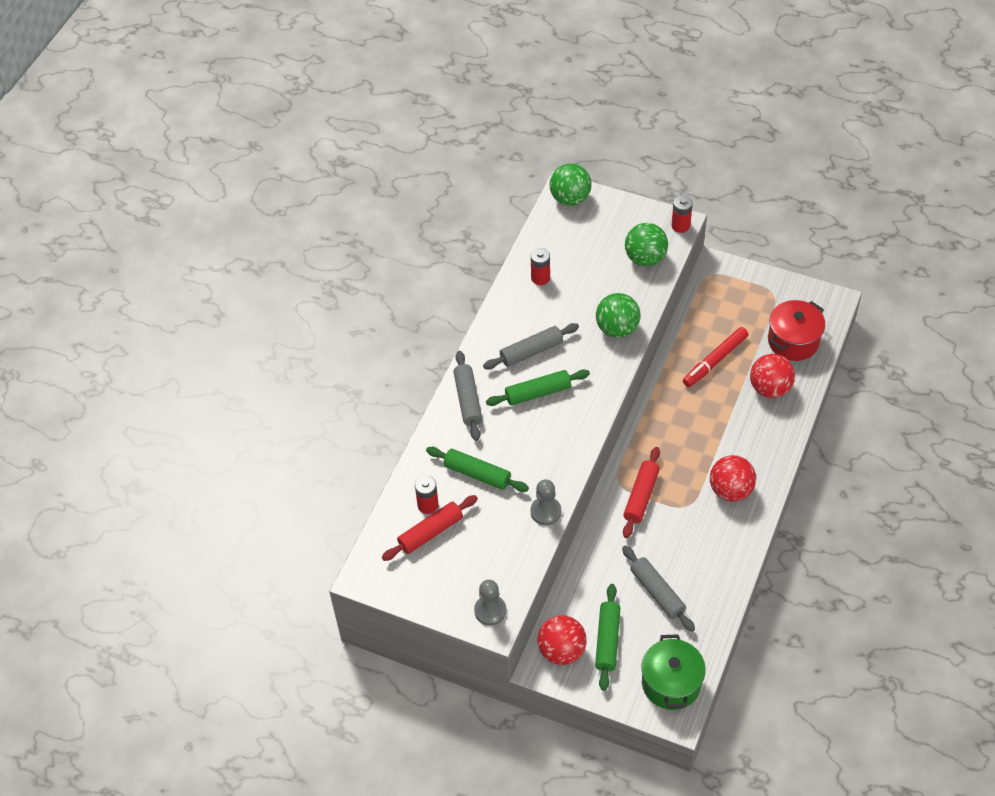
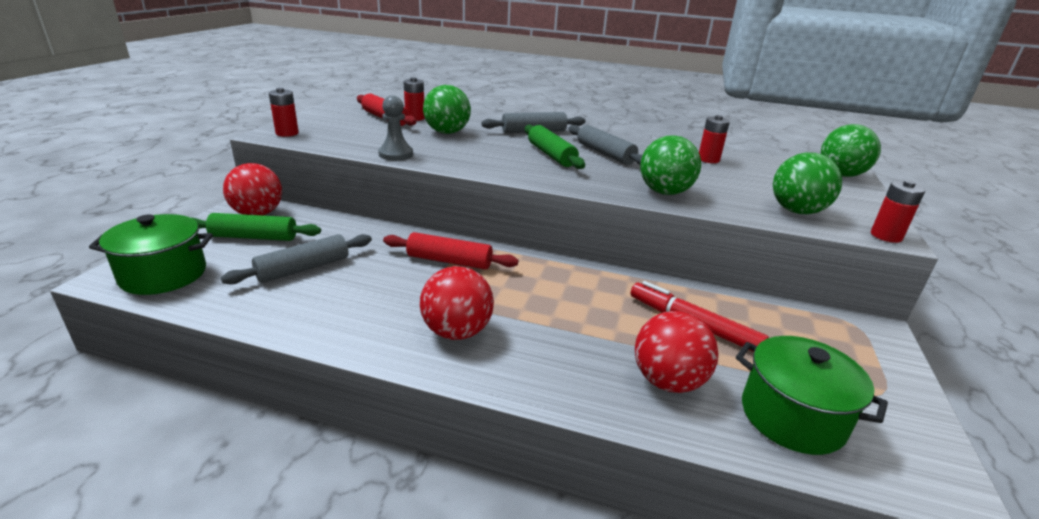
camera: 80 degrees right, 25 degrees down
green rolling pin [426,447,529,492] -> green ball [423,85,471,134]
grey pawn [474,580,506,626] -> red battery [269,88,299,137]
red pot [768,300,825,361] -> green pot [736,336,888,455]

